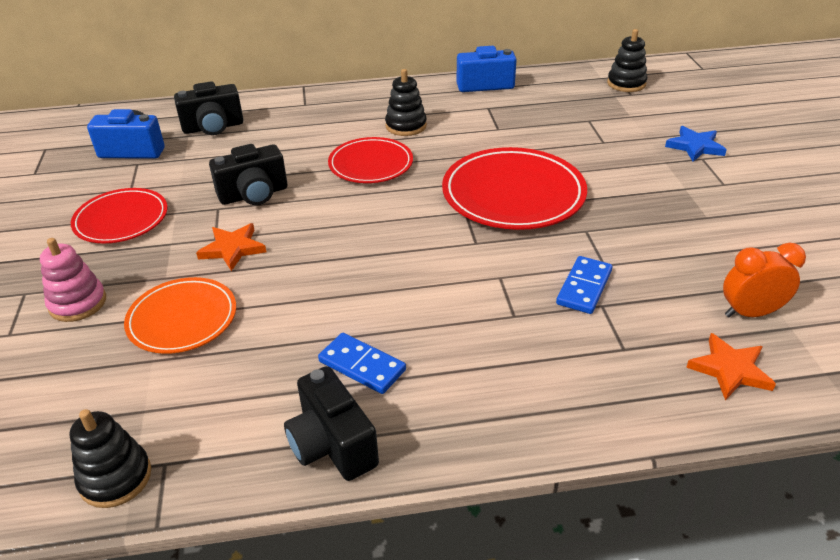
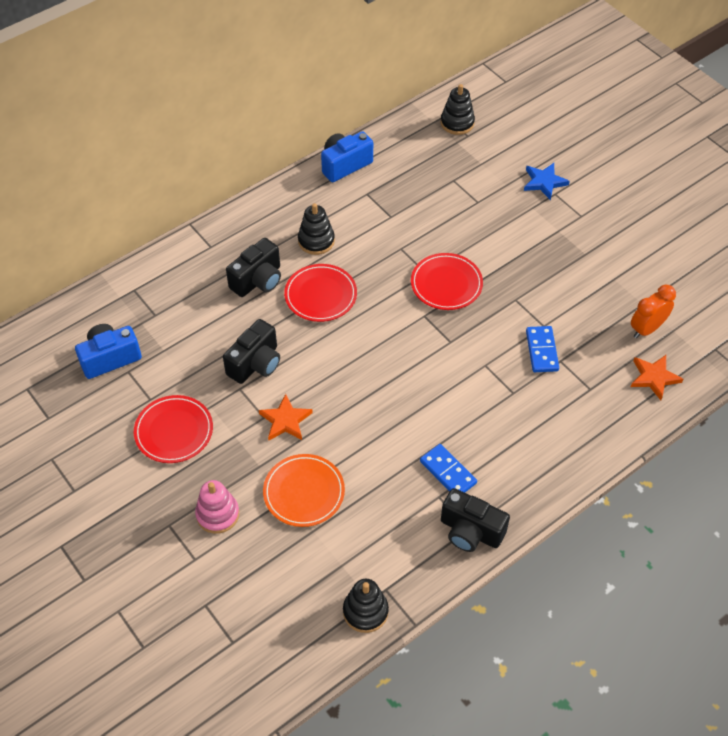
camera: 30 degrees left, 15 degrees up
black camera [174,82,243,135] -> black camera moved to [226,238,281,297]
blue domino [318,333,406,394] -> blue domino turned 45 degrees clockwise [420,444,477,493]
red plate [442,147,587,230] -> red plate [411,253,483,310], size x0.63

